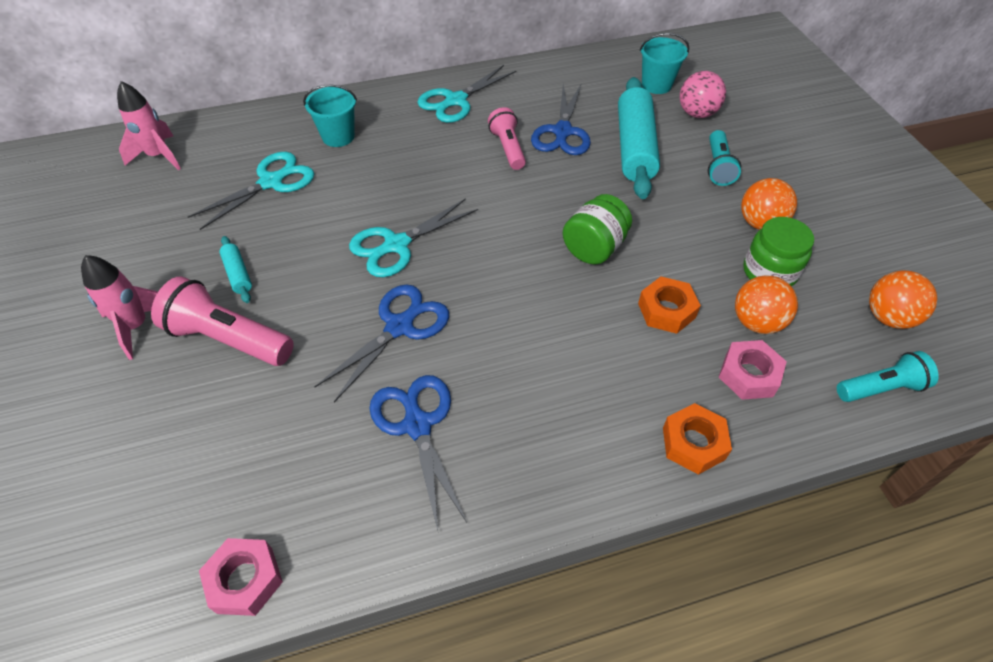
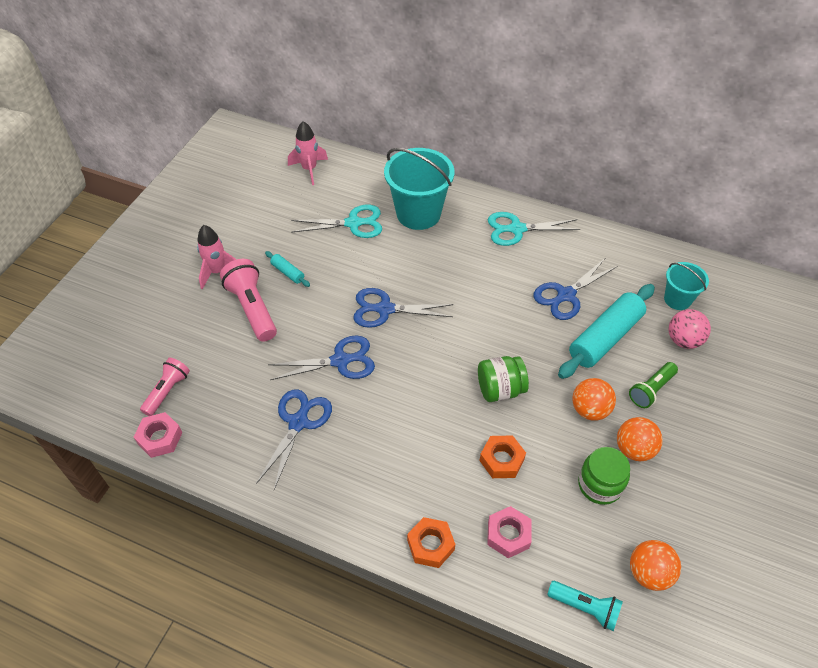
camera: 40 degrees right, 0 degrees up
turquoise rolling pin [219,236,252,303] -> turquoise rolling pin turned 60 degrees counterclockwise [265,251,310,287]
turquoise bucket [303,85,357,147] -> turquoise bucket [384,148,454,230], size x1.81
turquoise scissors [349,198,478,277] -> blue scissors [353,288,453,328]
pink flashlight [488,107,526,170] -> pink flashlight moved to [140,358,190,416]
turquoise flashlight [708,130,741,186] -> green flashlight [629,362,678,408]
orange ball [735,275,798,334] -> orange ball moved to [572,378,616,420]

